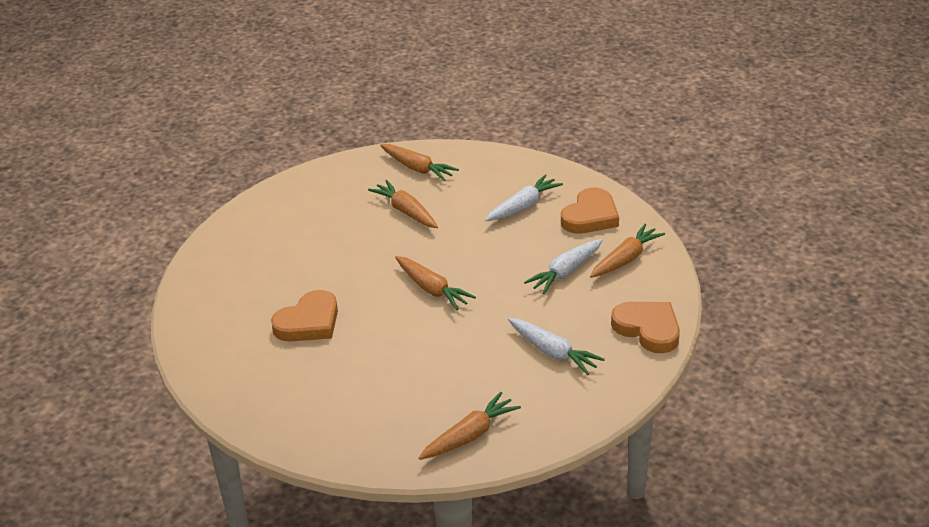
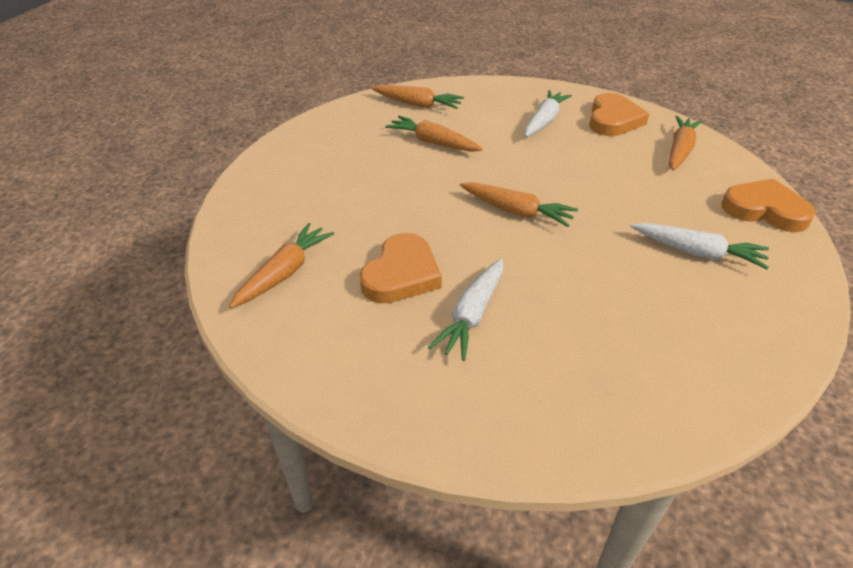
camera: 20 degrees left, 5 degrees up
orange carrot [419,392,521,460] -> orange carrot moved to [229,223,334,308]
white carrot [524,239,603,294] -> white carrot moved to [428,259,503,361]

